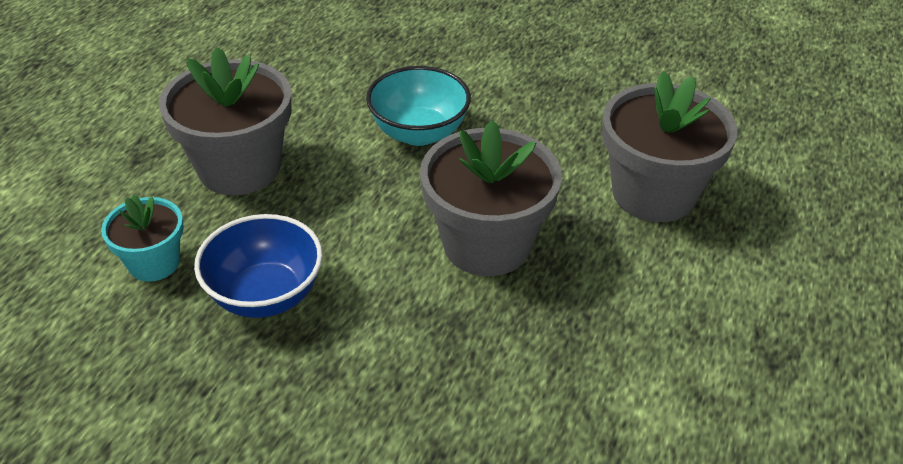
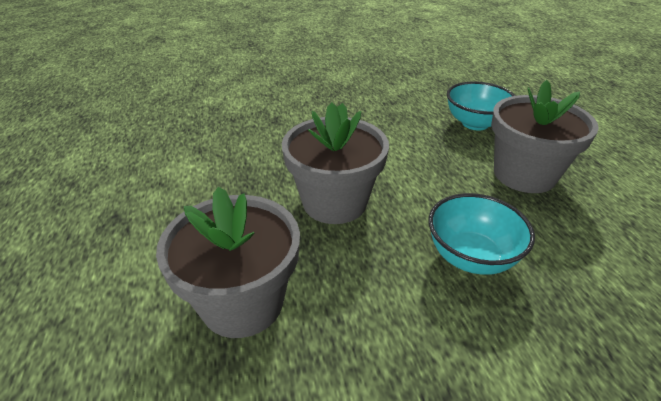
camera: 145 degrees right, 5 degrees down
turquoise flower pot [101,194,184,282] -> turquoise bowl [447,81,515,130]
blue bowl [194,214,323,318] -> none

